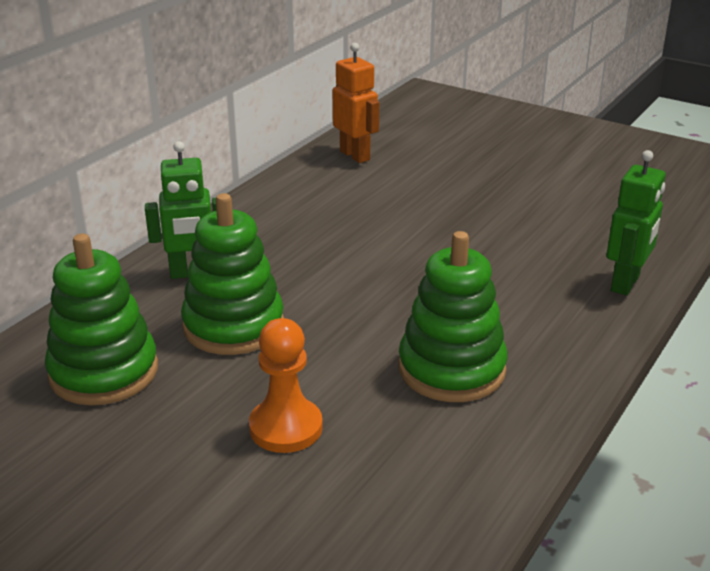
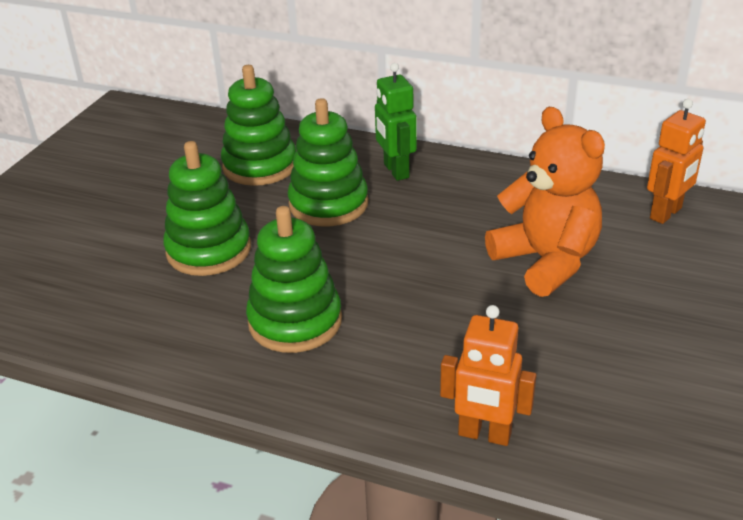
camera: 80 degrees right, 5 degrees up
orange pawn [249,318,323,453] -> green stacking toy [163,141,251,276]
green robot [607,150,666,295] -> orange robot [440,305,536,446]
none -> orange teddy bear [485,107,605,297]

